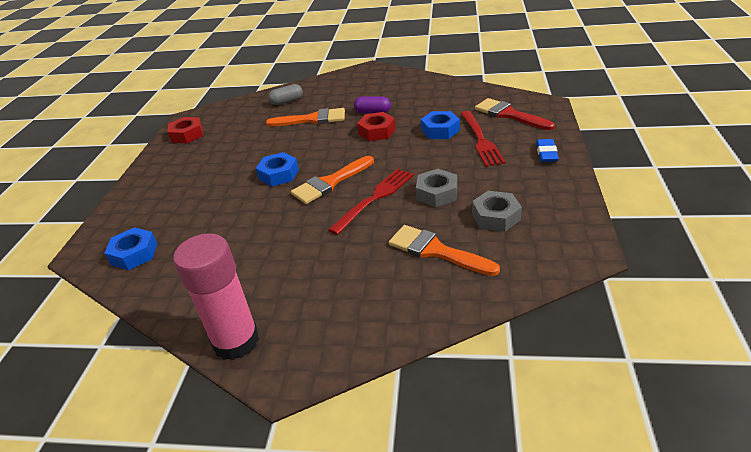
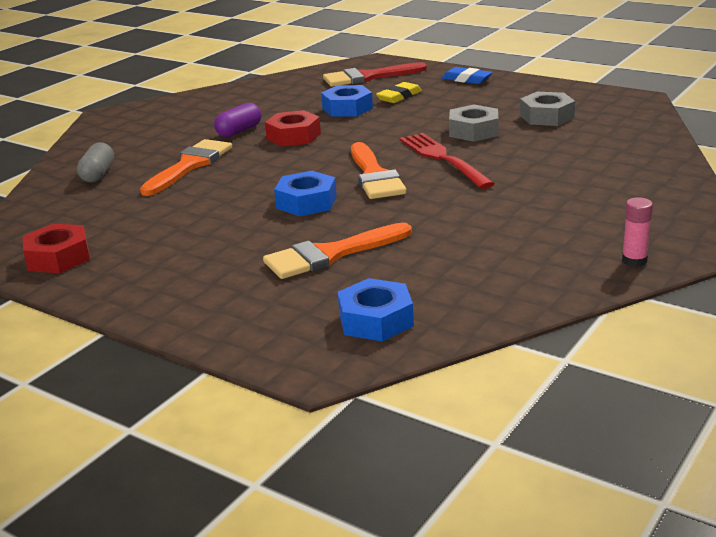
camera: 65 degrees left, 10 degrees down
pink glue stick [173,233,259,361] -> pink glue stick [622,197,653,267], size x0.41
orange brush [389,225,500,276] -> orange brush moved to [263,222,412,279]
red fork [460,111,506,167] -> yellow eraser [376,82,422,103]

